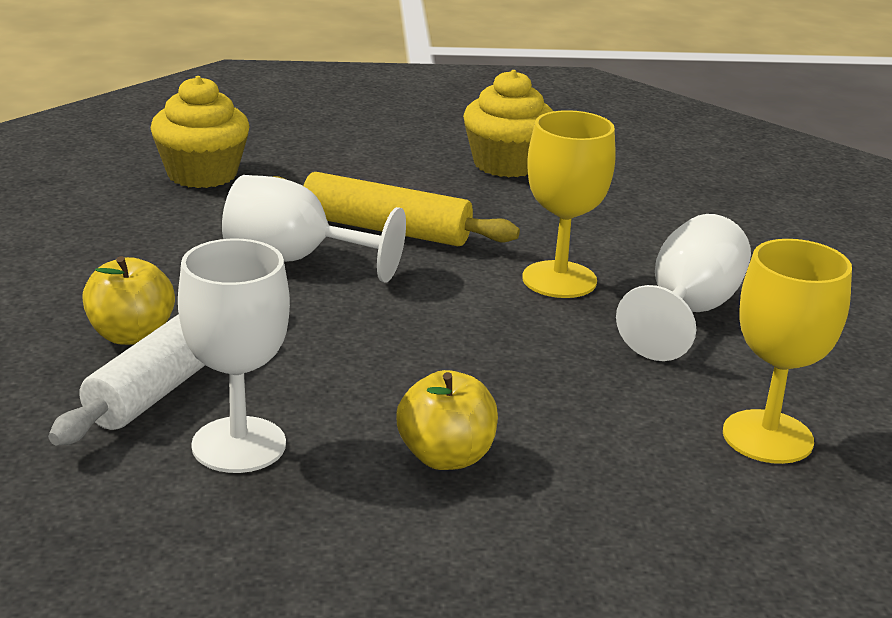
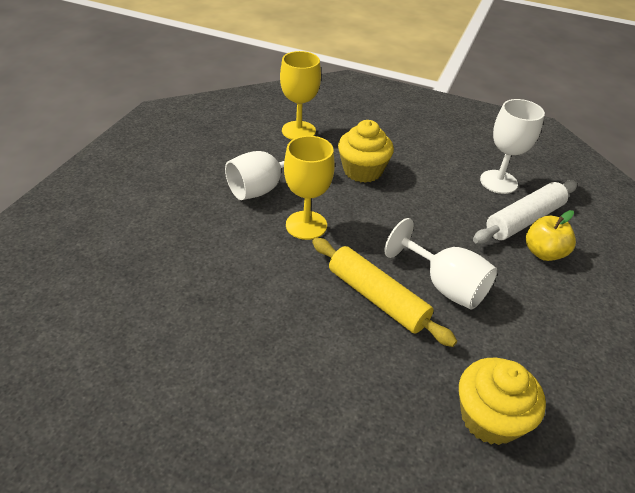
camera: 155 degrees left, 15 degrees up
yellow apple [396,370,498,470] -> none
yellow cupcake [463,70,553,177] -> yellow cupcake moved to [338,120,394,183]

